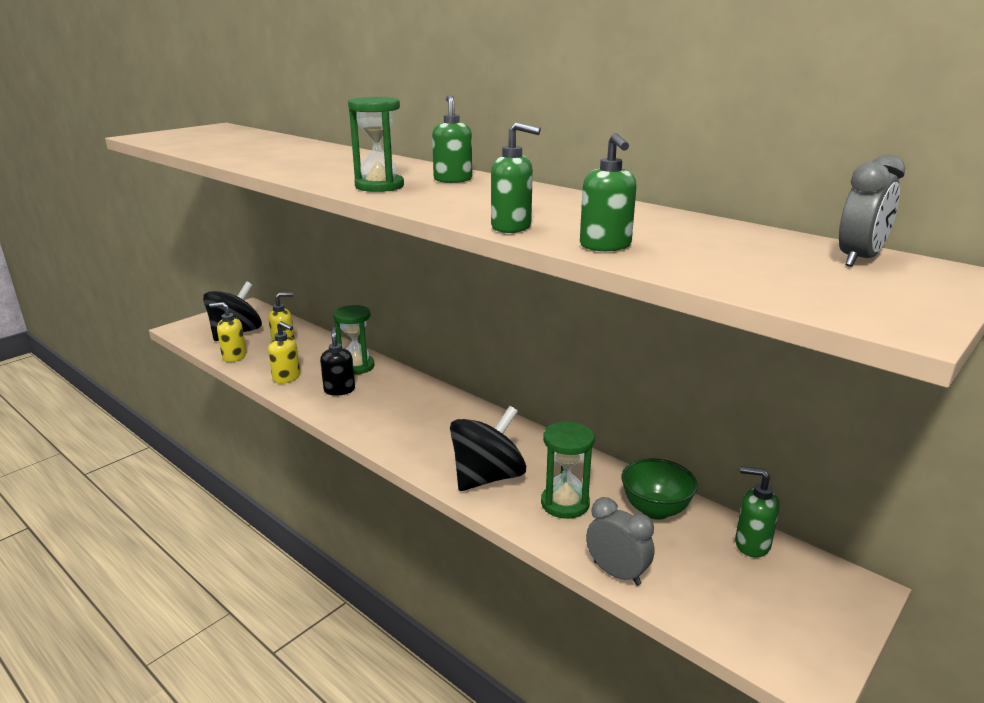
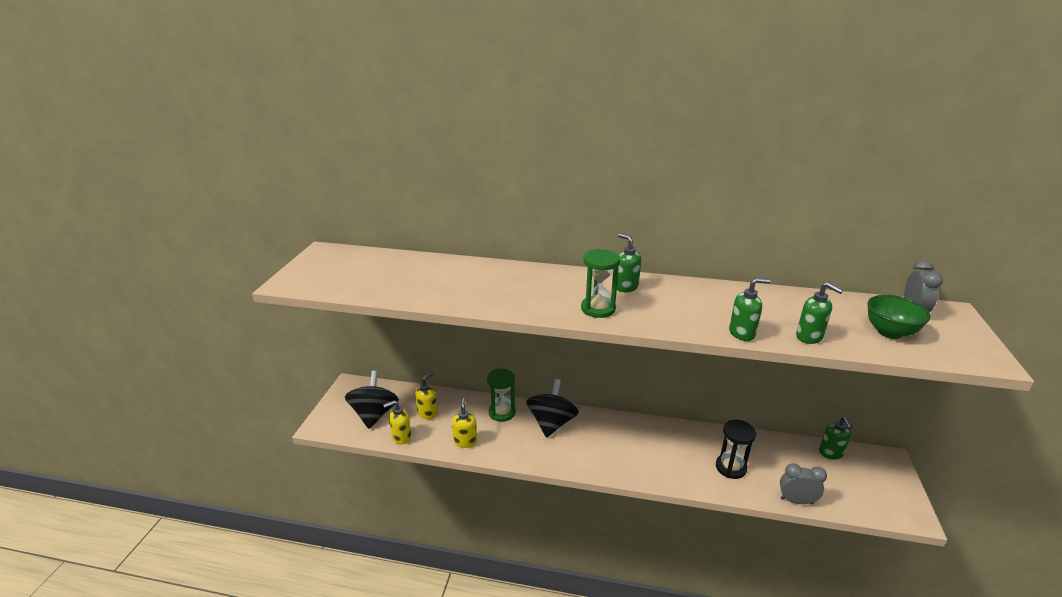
camera: 30 degrees left, 5 degrees up
yellow soap dispenser [268,321,300,384] -> yellow soap dispenser turned 90 degrees counterclockwise [452,397,477,448]
black soap dispenser [320,327,355,396] -> none
black spinning top [450,406,526,491] -> black spinning top moved to [526,379,579,438]
green hourglass [541,421,594,519] -> black hourglass [716,420,756,479]
green bowl [621,458,698,520] -> green bowl moved to [868,295,931,339]
green soap dispenser [735,466,779,557] -> green soap dispenser turned 90 degrees counterclockwise [819,417,852,460]

